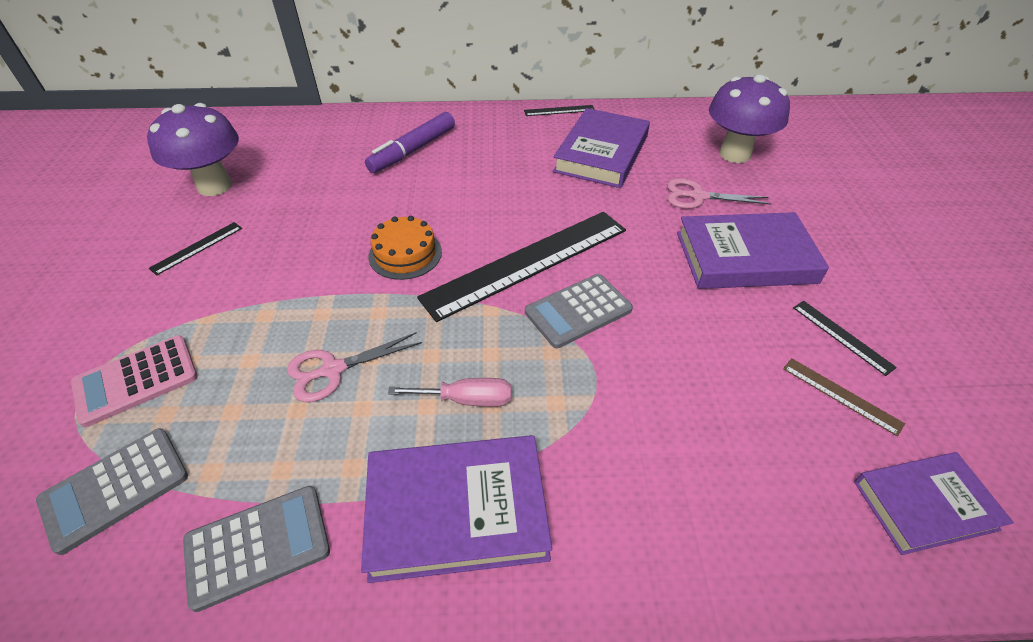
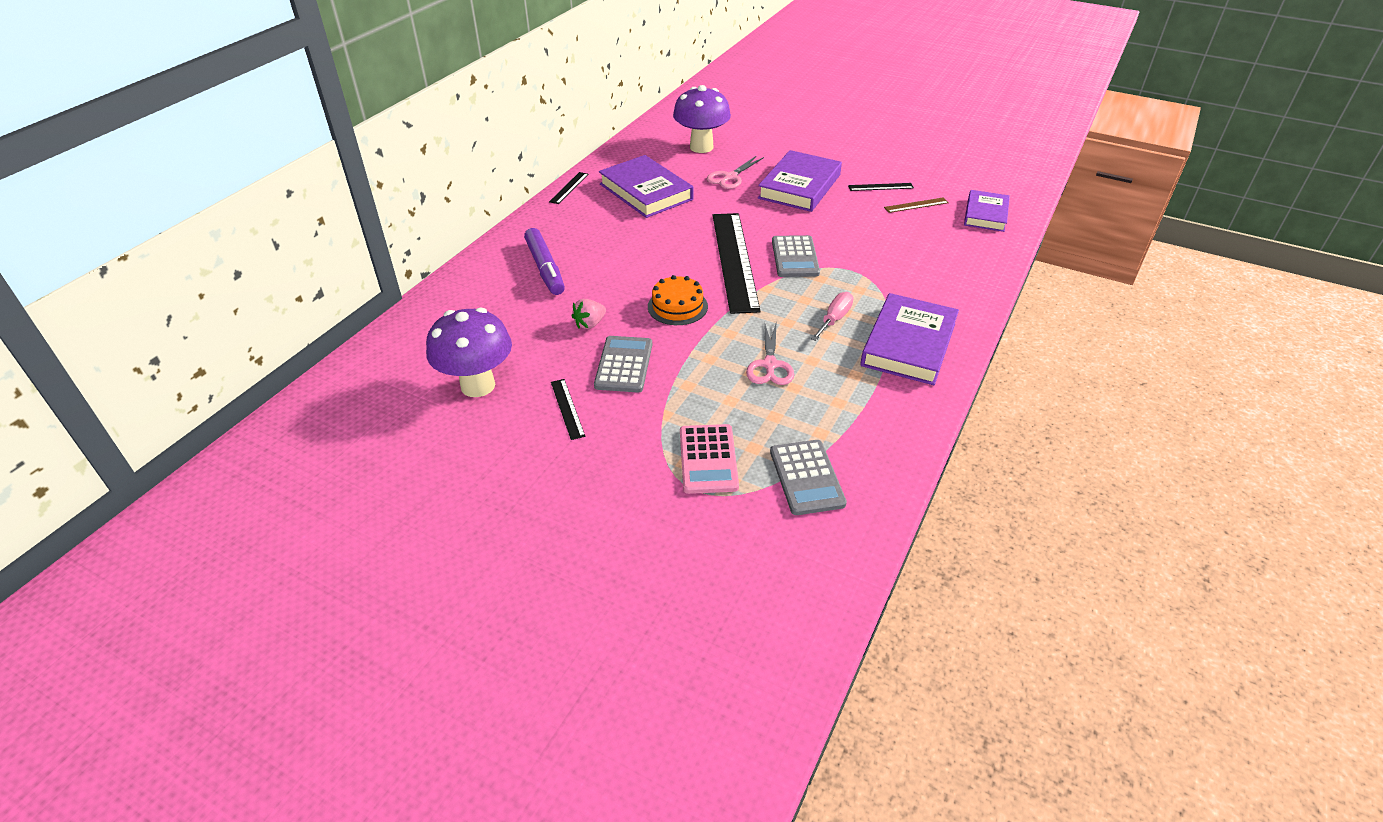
camera: 60 degrees left, 5 degrees down
grey calculator [183,486,330,612] -> grey calculator moved to [594,336,652,393]
none -> pink strawberry [571,299,606,329]

